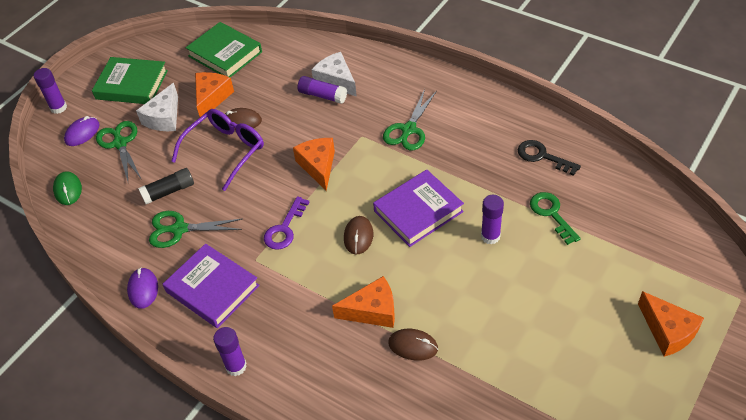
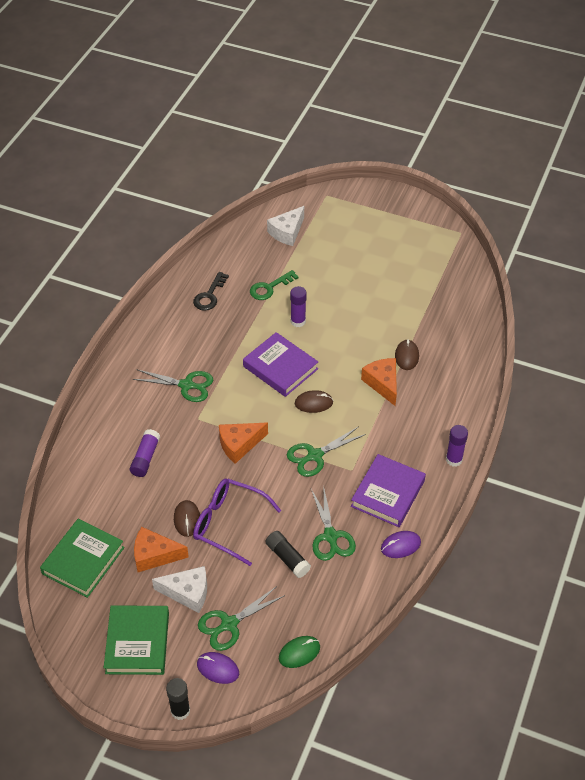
camera: 105 degrees left, 0 degrees up
purple glue stick [34,68,67,114] -> black glue stick [166,678,190,720]
purple key [264,196,309,250] -> green scissors [287,426,366,477]
white cheese [312,52,357,97] -> white cheese moved to [267,206,304,246]
orange cheese [638,291,704,357] -> none

